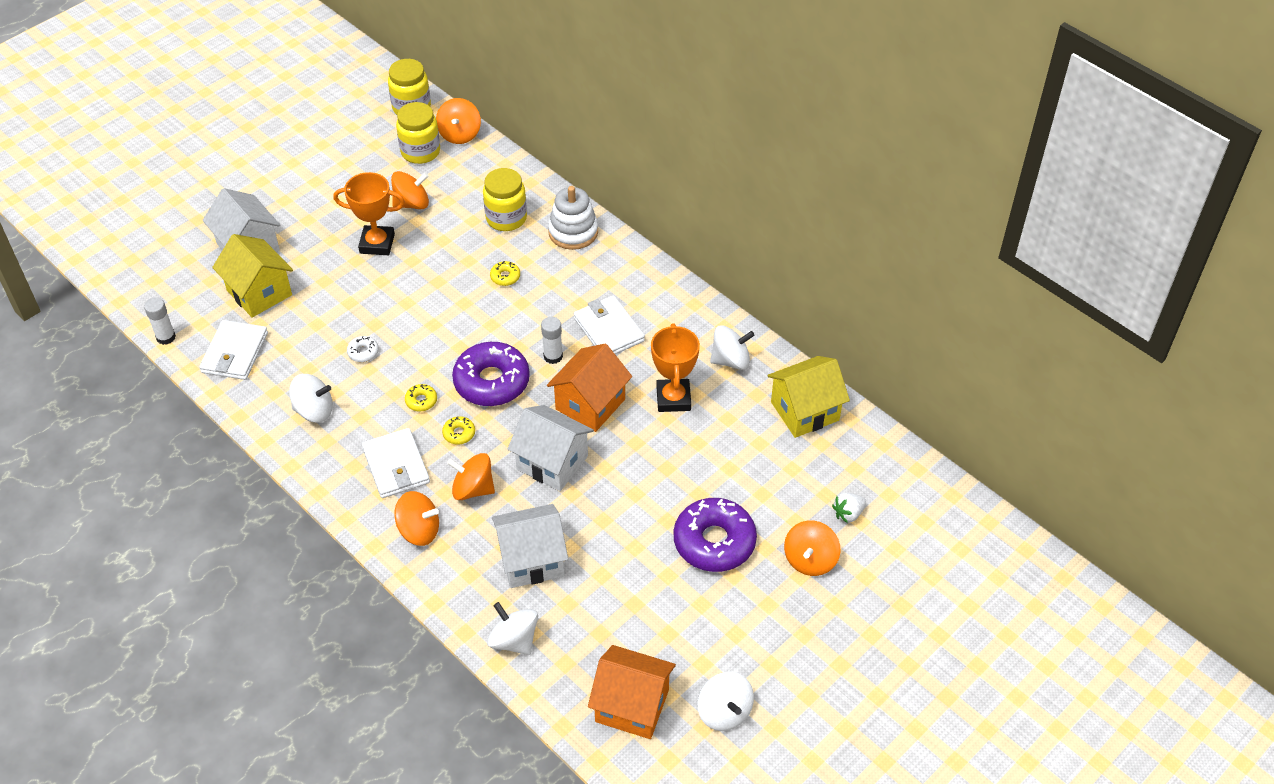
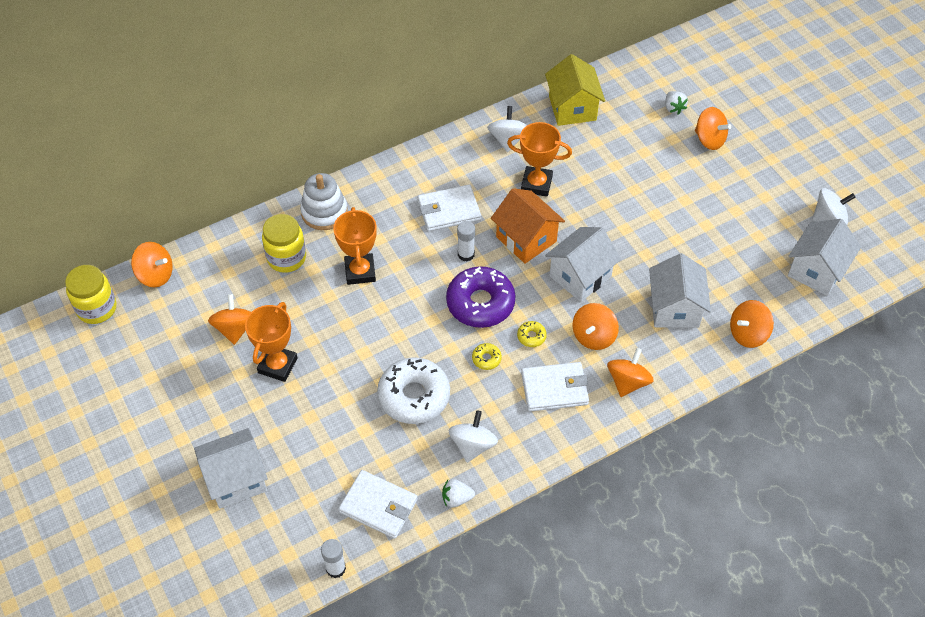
camera: 75 degrees left, 5 degrees up
yellow house [212,234,293,318] -> none
white donut [347,336,379,362] -> white donut [377,357,450,424], size x2.39
yellow jar [396,102,440,164] -> none
white spinning top [487,602,538,655] -> orange spinning top [730,300,774,348]
yellow donut [490,261,520,286] -> orange trophy [333,207,377,285]
orange house [588,645,676,739] -> white house [788,219,861,296]
purple donut [674,498,757,572] -> none
none -> white strawberry [442,479,475,507]

